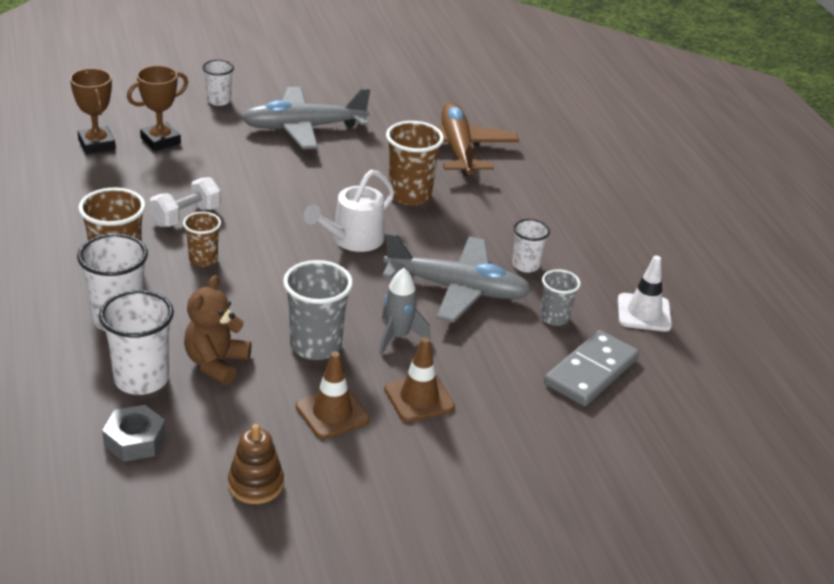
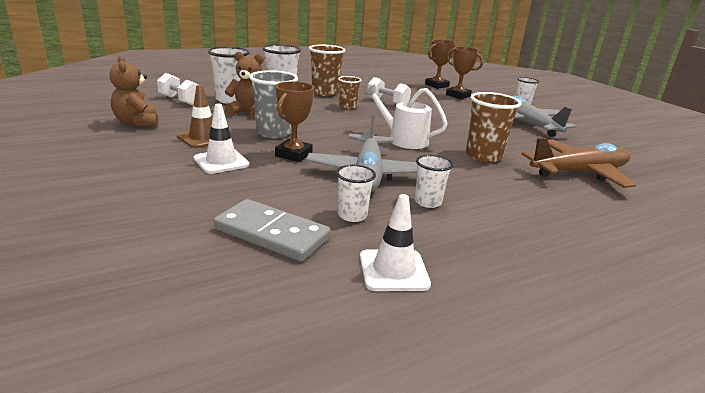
camera: 80 degrees right, 10 degrees down
grey nut [102,405,166,462] -> white dumbbell [157,73,198,105]
brown stacking toy [228,424,284,504] -> brown teddy bear [109,56,158,127]
grey rocket [379,268,431,355] -> brown trophy [275,81,314,162]
brown traffic cone [384,337,455,422] -> white traffic cone [194,104,250,174]
grey cup [540,269,581,326] -> white cup [336,165,376,222]

